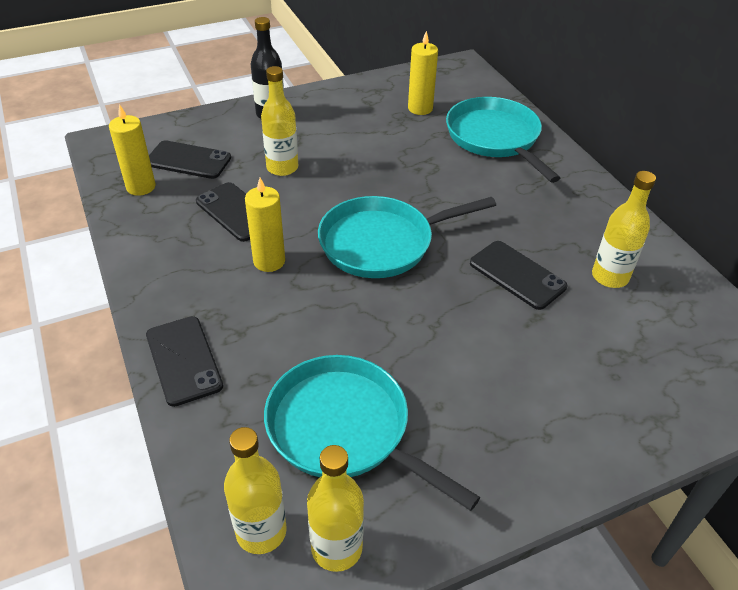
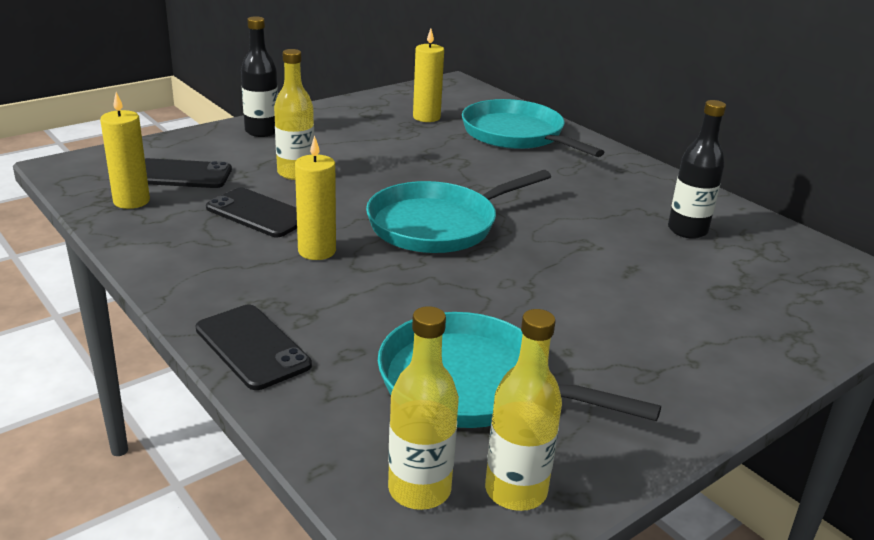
camera: 15 degrees left, 15 degrees down
black phone [470,241,567,310] -> none
yellow bottle [592,171,656,288] -> black bottle [668,100,726,239]

